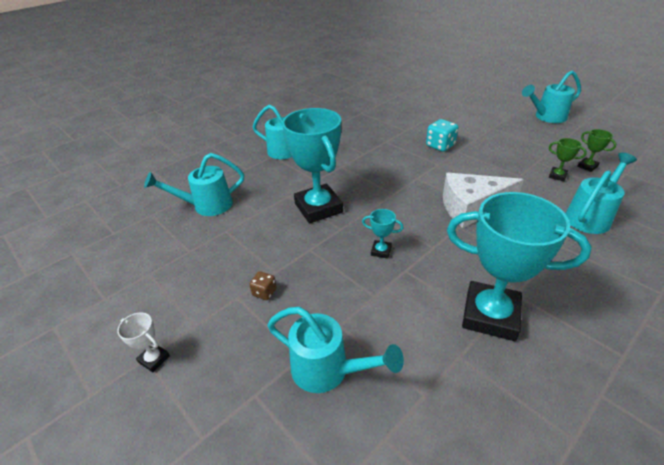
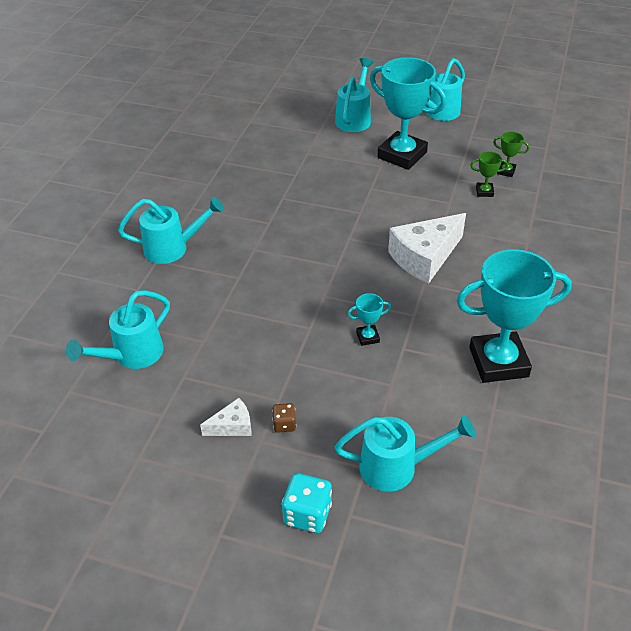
camera: 30 degrees left, 5 degrees up
white trophy [117,312,170,372] -> none
turquoise trophy [282,108,343,224] -> turquoise trophy moved to [370,57,446,170]
turquoise dice [426,119,458,152] -> turquoise dice moved to [282,473,332,533]
turquoise watering can [565,153,637,234] -> turquoise watering can moved to [335,58,374,132]
none -> white cheese [200,398,251,436]

